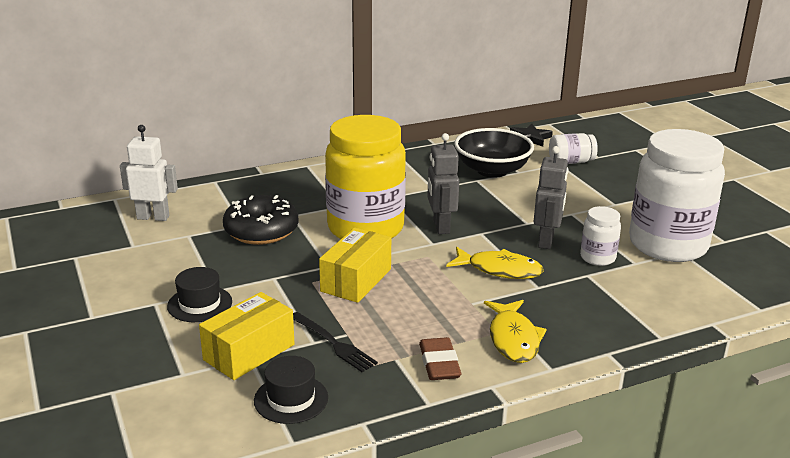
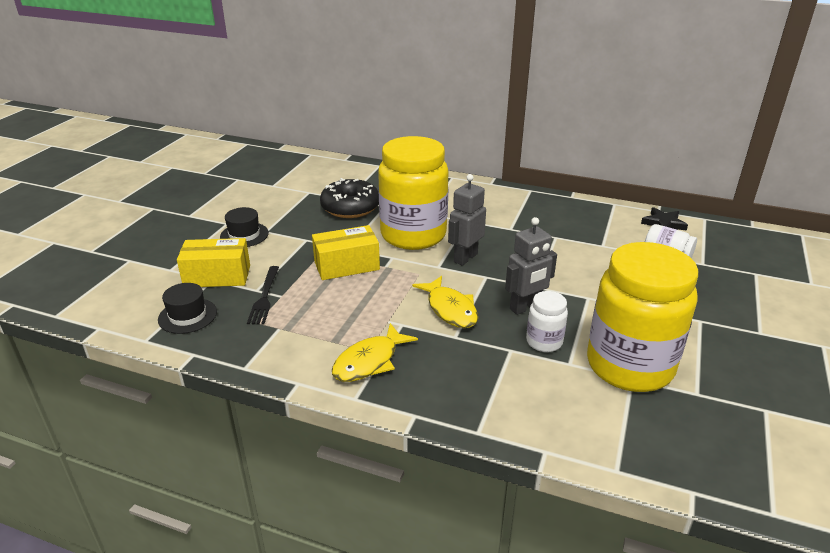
camera: 45 degrees right, 5 degrees up
white robot [120,125,178,221] -> none
brown eraser [419,337,462,380] -> none
black bowl [454,128,534,178] -> none
white jar [629,129,725,262] -> yellow jar [587,242,698,392]

